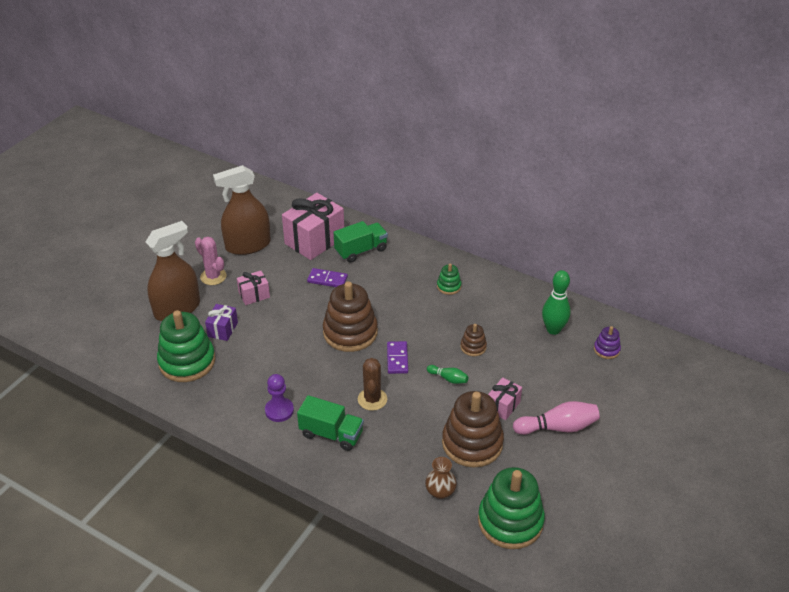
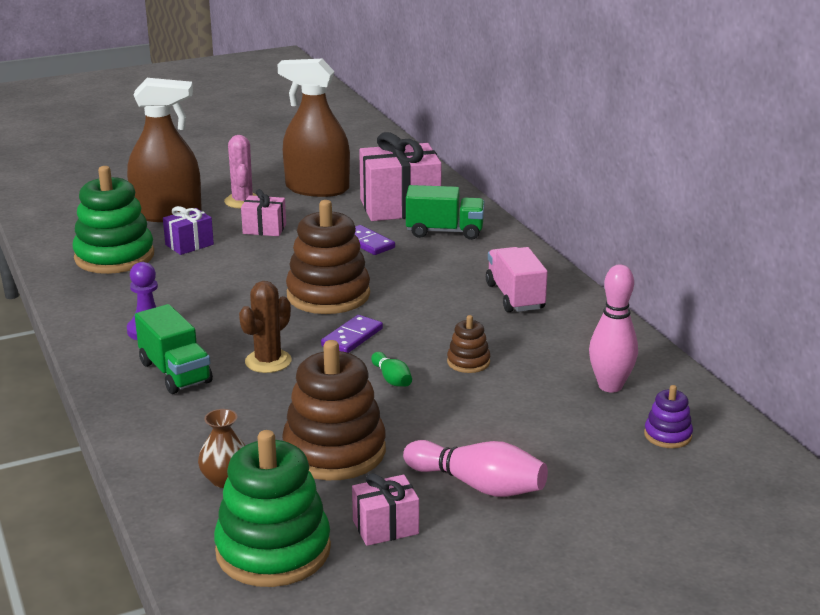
camera: 35 degrees right, 15 degrees down
green stacking toy [437,263,461,295] -> pink truck [486,247,548,312]
pink gift [488,377,522,420] -> pink gift moved to [352,473,419,546]
green bowling pin [542,270,571,335] -> pink bowling pin [589,264,638,393]

